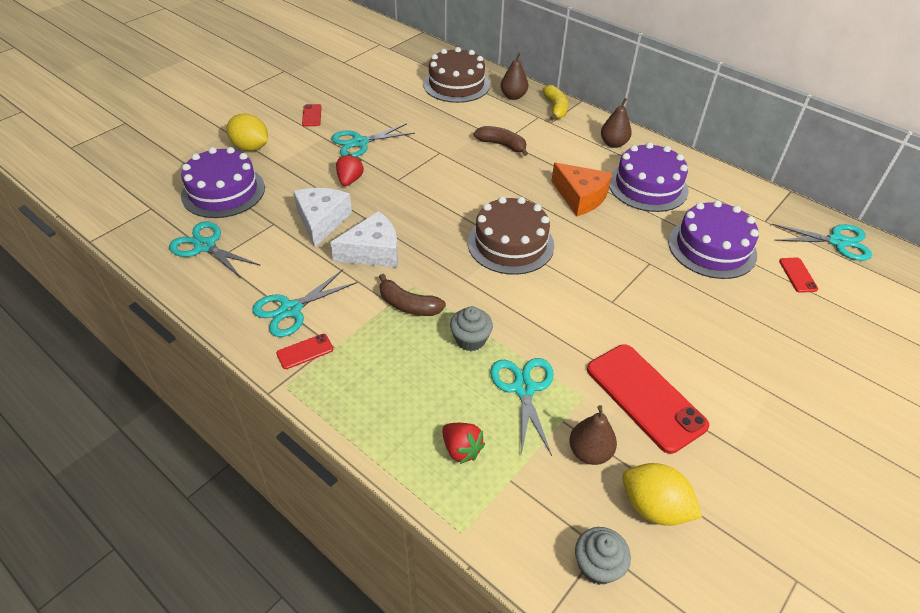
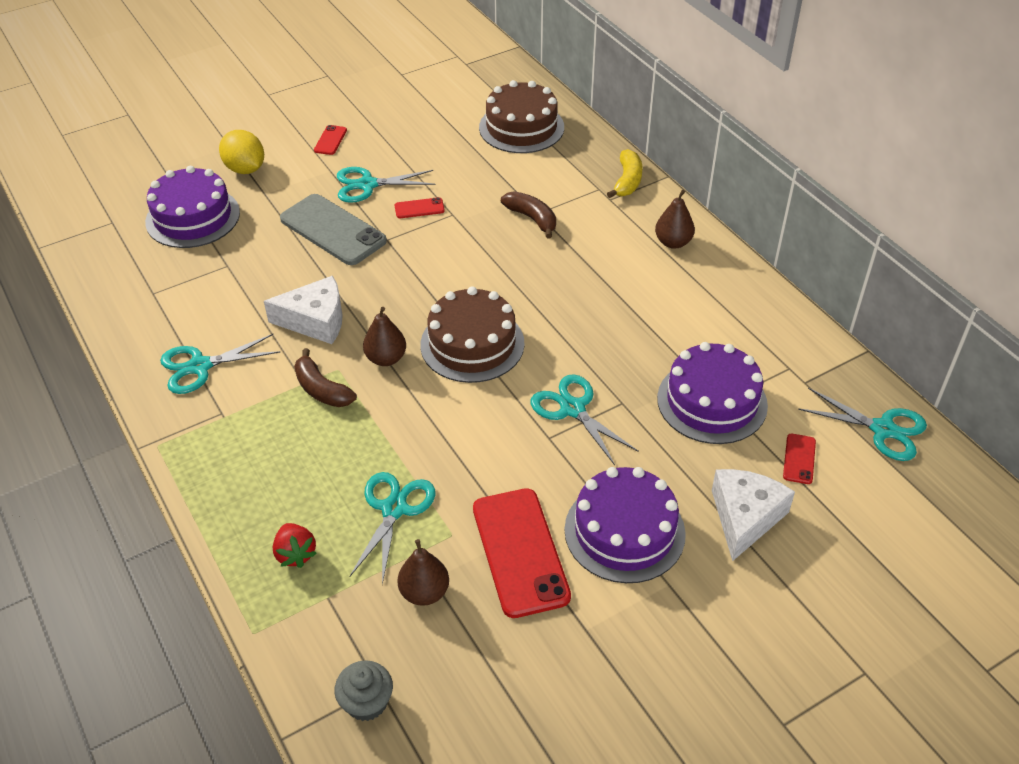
camera: 20 degrees right, 0 degrees up
turquoise scissors [169,222,261,279] -> turquoise scissors moved to [531,374,639,465]
red phone [276,334,333,369] -> red phone moved to [395,197,445,218]
white cheese [293,188,352,248] -> white cheese moved to [712,469,795,561]
red strawberry [336,154,364,186] -> grey phone [280,194,387,265]
grey cupcake [450,306,493,351] -> none
brown pear [501,52,528,100] -> brown pear moved to [363,307,406,366]
orange cheese [551,163,612,216] -> none
purple cake [609,142,688,212] -> purple cake moved to [564,467,686,583]
yellow lemon [622,463,702,526] -> none

